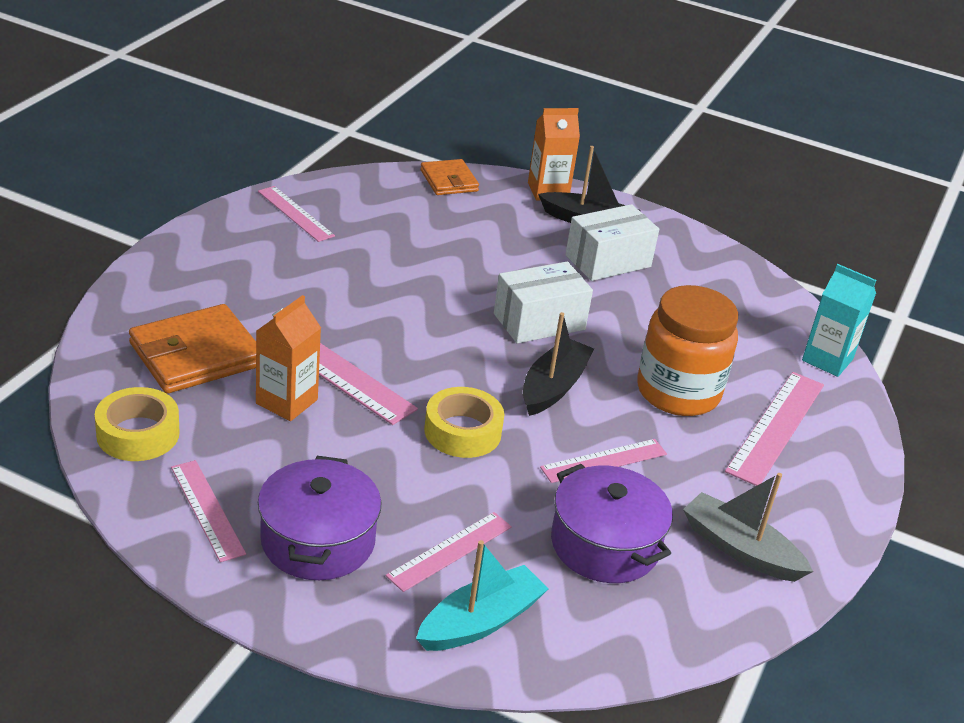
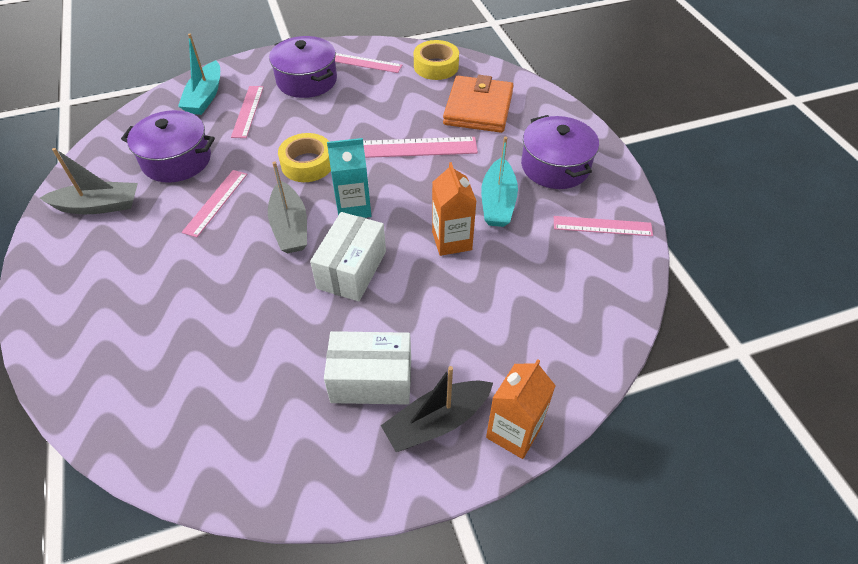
camera: 140 degrees right, 15 degrees up
orange carton [256,295,321,421] -> orange carton moved to [432,162,476,256]
orange wallet [420,159,479,195] -> none
black boat [523,312,594,416] -> grey boat [268,161,307,253]
white box [565,204,659,281] -> white box turned 75 degrees clockwise [324,331,411,405]
orange jar [637,285,739,416] -> none
pink ruler [725,372,824,486] -> none
turquoise carton [802,264,876,377] -> turquoise carton moved to [327,138,371,218]
none -> turquoise boat [481,137,518,227]
none -> purple pot [521,115,599,189]

